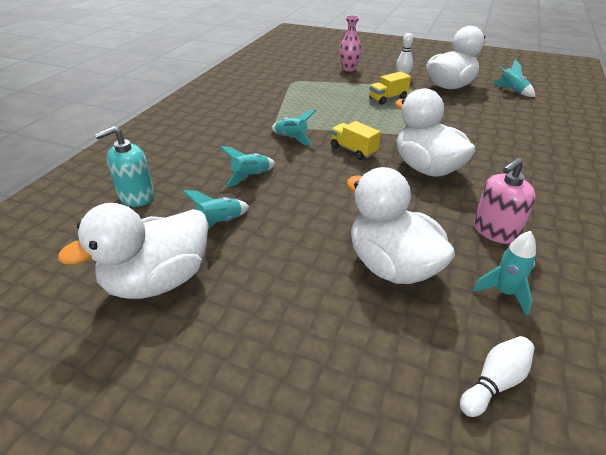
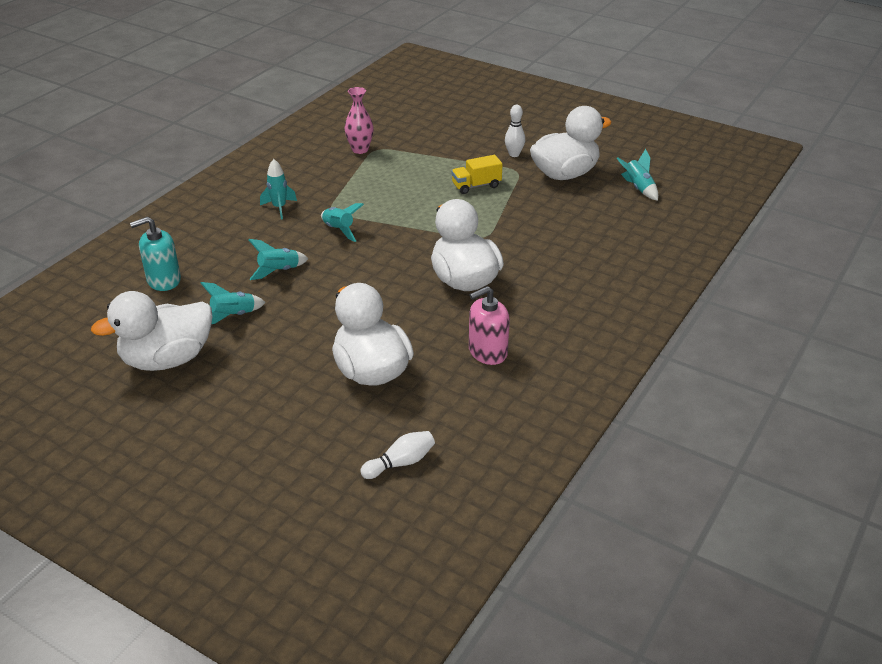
camera: 10 degrees right, 0 degrees up
yellow truck [331,121,381,160] -> none
pink vase [339,16,362,72] -> pink vase moved to [345,87,374,154]
turquoise rocket [473,231,536,316] -> turquoise rocket moved to [260,159,297,219]

